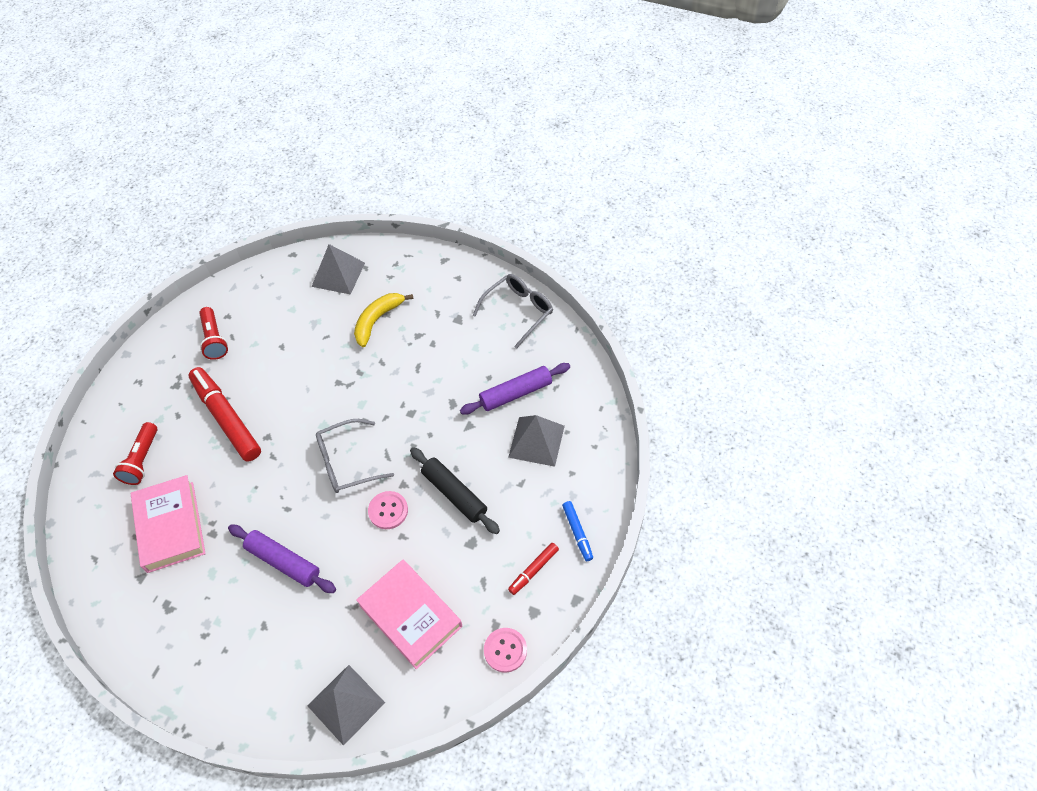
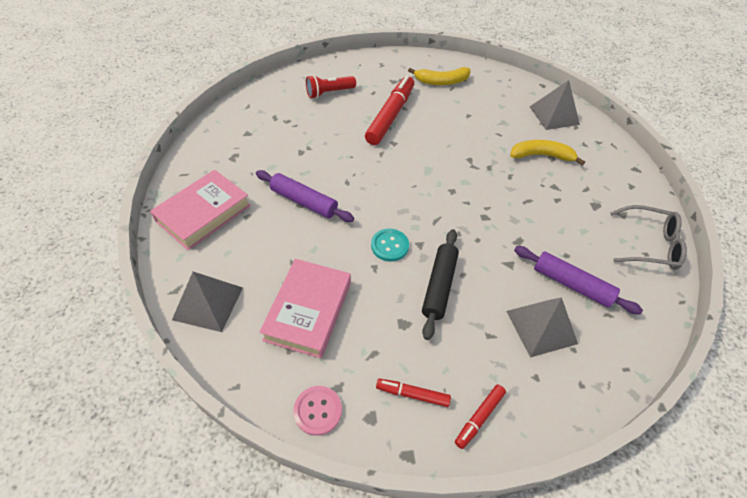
camera: 55 degrees right, 5 degrees down
pink book [131,475,206,573] -> pink book moved to [150,170,251,250]
red flashlight [199,307,228,360] -> yellow banana [408,67,471,85]
purple rolling pin [228,525,336,593] -> purple rolling pin turned 60 degrees counterclockwise [256,170,354,222]
grey glasses [316,419,394,493] -> none
pink button [368,491,408,529] -> turquoise button [371,229,409,262]
blue marker [562,501,593,561] -> red marker [455,384,506,449]

